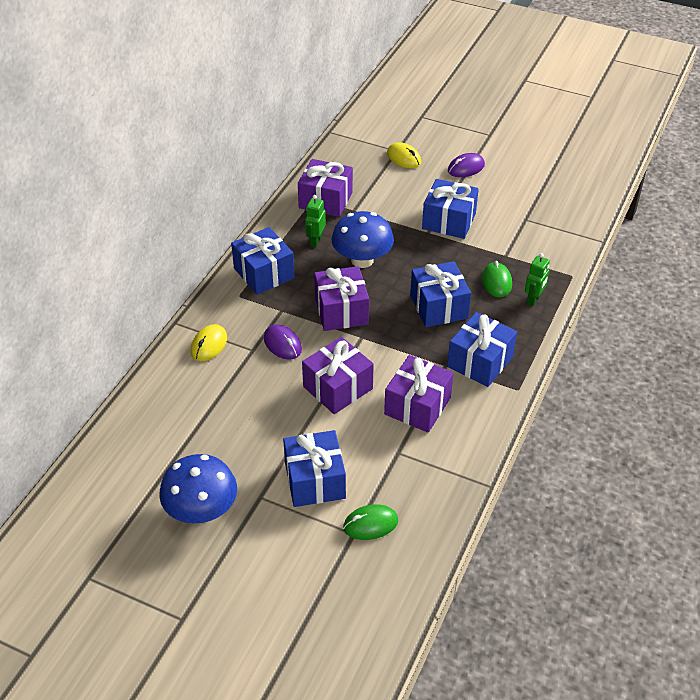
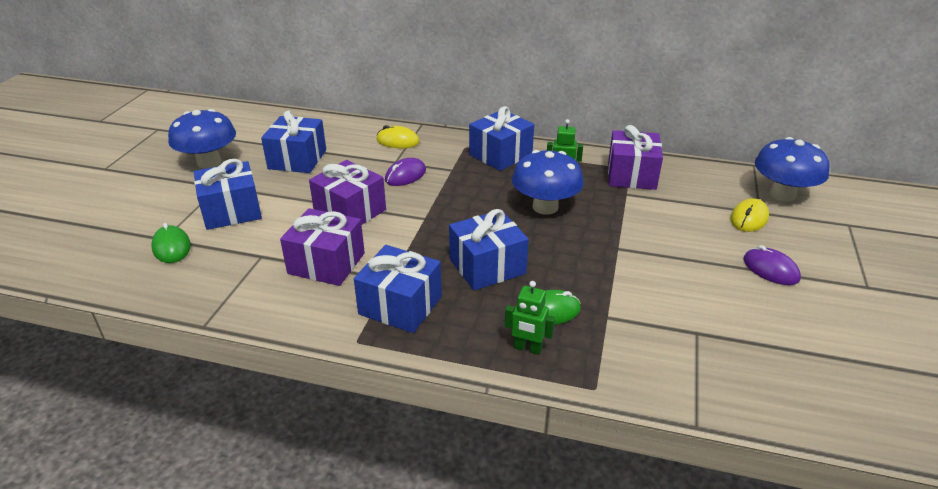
camera: 80 degrees right, 10 degrees down
purple gift [314,266,369,331] -> none
blue gift [422,179,479,239] -> blue gift moved to [261,111,326,173]
none -> blue mushroom [755,137,830,202]

